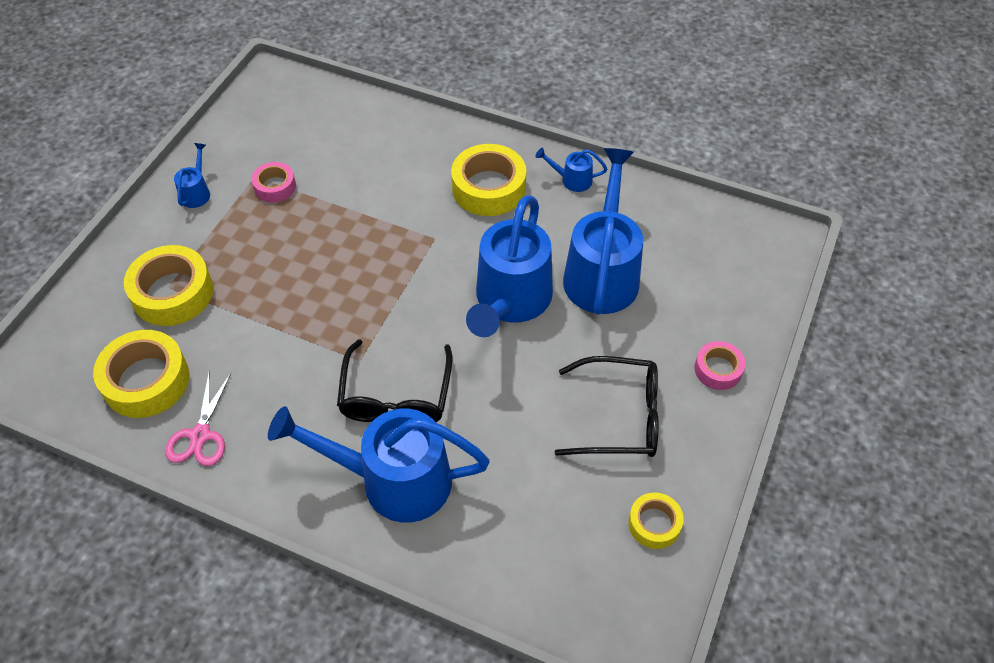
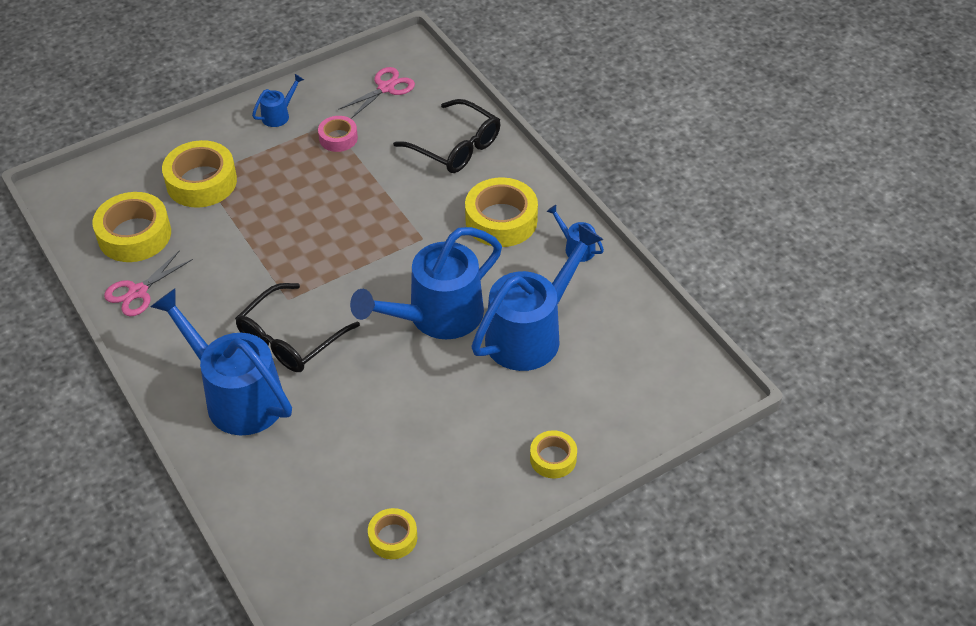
camera: 35 degrees right, 5 degrees down
black glasses [555,356,659,457] -> black glasses moved to [393,99,500,173]
pink tape [694,341,745,390] -> yellow tape [530,430,577,478]
none -> pink scissors [338,67,415,119]

